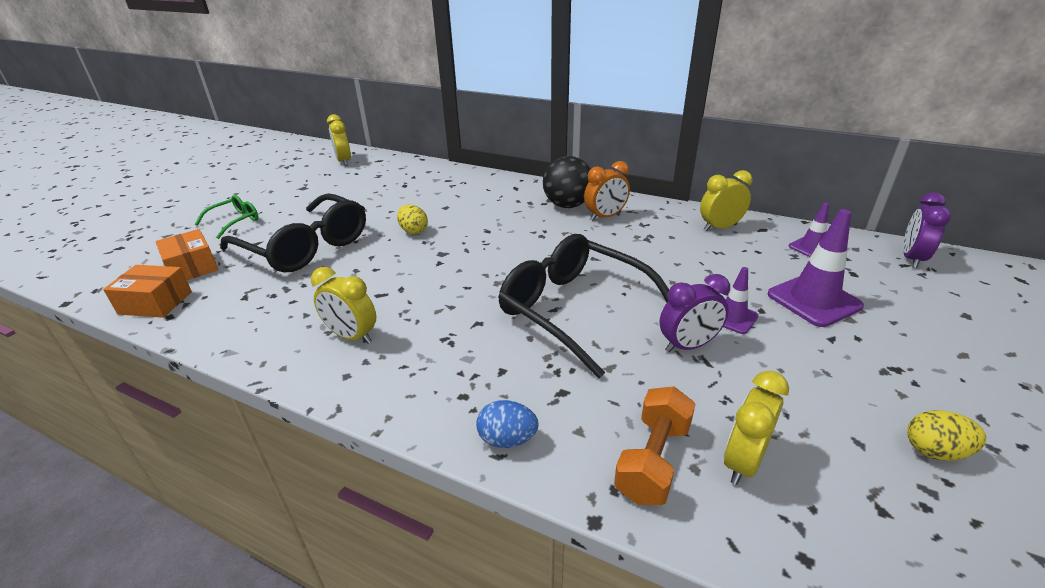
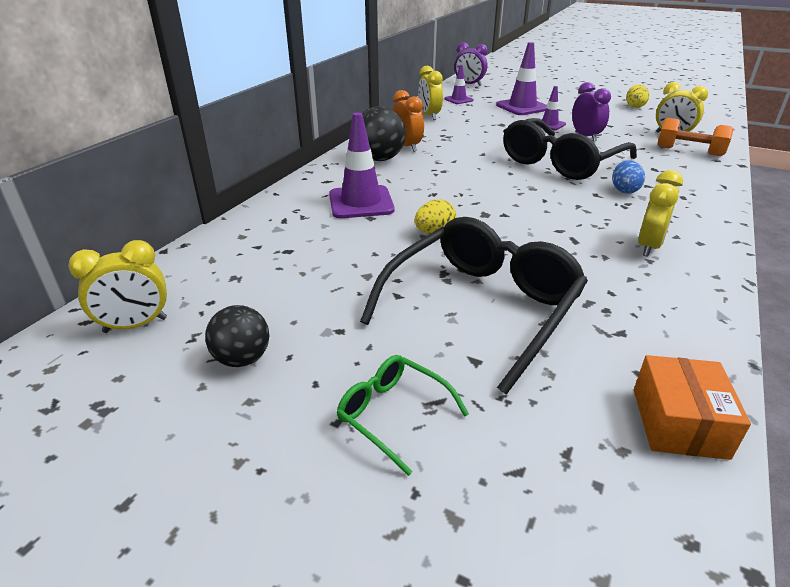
camera: 90 degrees left, 0 degrees up
orange box [155,229,218,280] -> none
blue egg [476,400,539,448] -> blue egg moved to [612,160,645,194]
none -> black ball [205,305,270,367]
none -> purple traffic cone [329,112,395,218]

